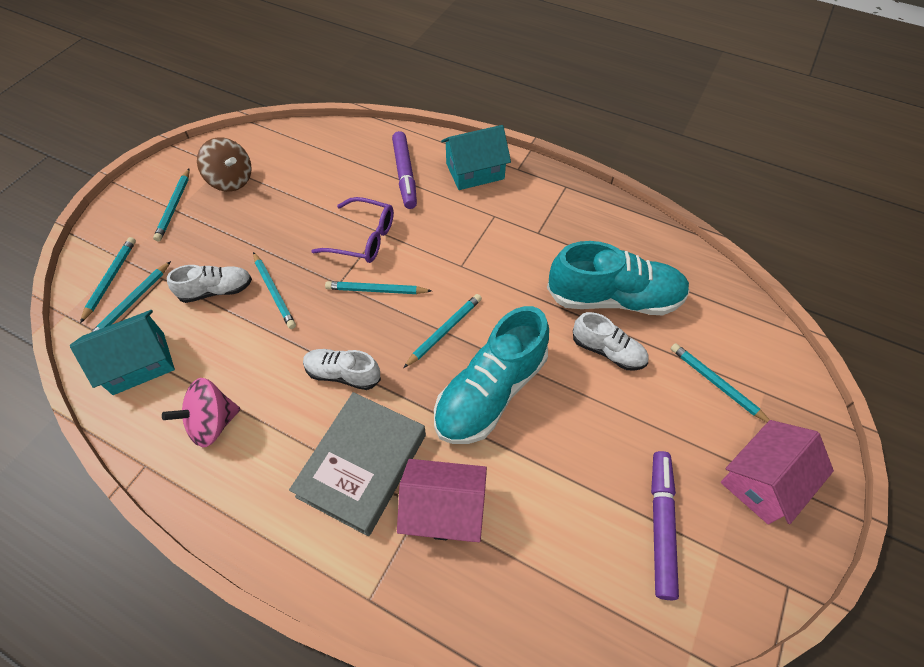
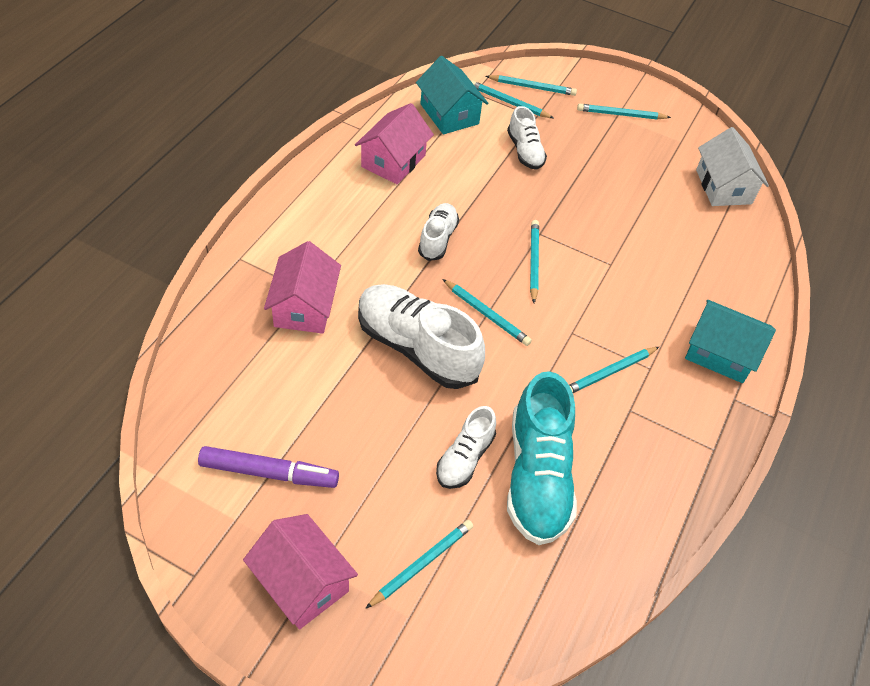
camera: 85 degrees right, 5 degrees down
pink spinning top [162,378,240,447] -> pink house [355,103,434,184]
brown spinning top [197,137,252,192] -> none
turquoise pencil [253,252,296,329] -> turquoise pencil moved to [569,347,659,393]
grey book [289,392,426,536] -> none
purple glasses [311,197,394,263] -> none
purple marker [392,131,417,209] -> none
turquoise shoe [434,306,549,444] -> white shoe [358,284,485,389]
turquoise house [441,125,511,190] -> turquoise house turned 45 degrees counterclockwise [685,300,776,383]
none -> white house [696,127,769,206]

